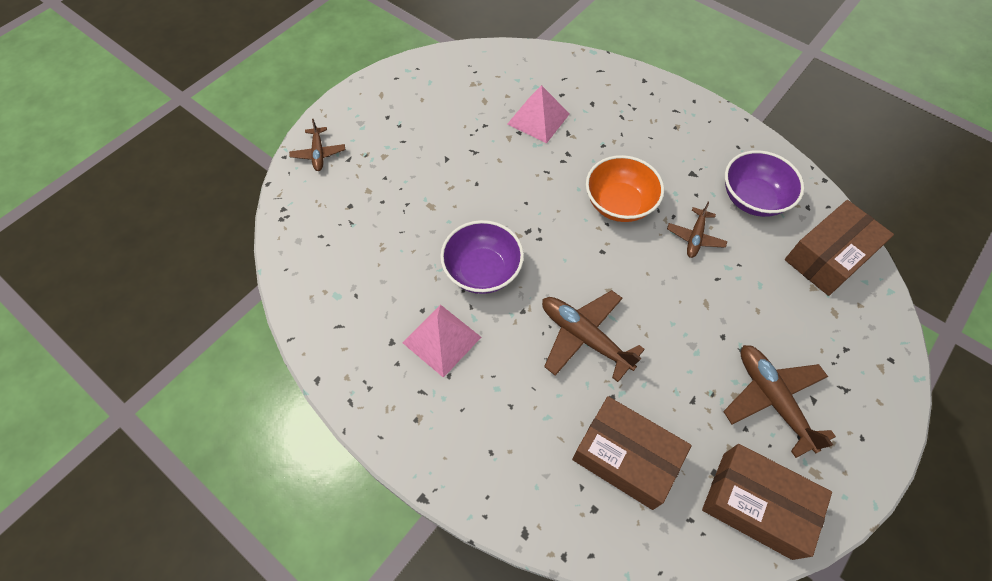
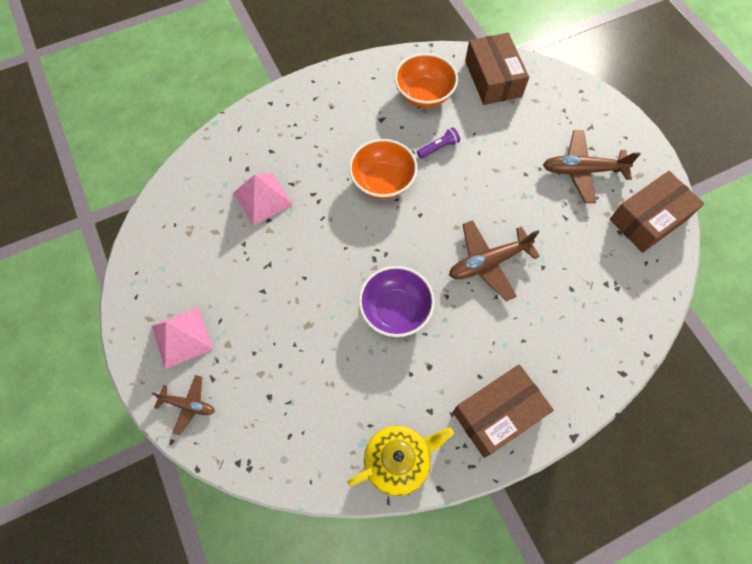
camera: 65 degrees left, 5 degrees up
pink pyramid [403,305,481,378] -> pink pyramid moved to [152,307,213,369]
brown box [572,396,691,510] -> brown box moved to [453,364,554,458]
brown plane [667,202,727,258] -> purple flashlight [417,127,460,159]
purple bowl [725,150,804,217] -> orange bowl [395,53,458,108]
none -> yellow teapot [347,425,454,496]

